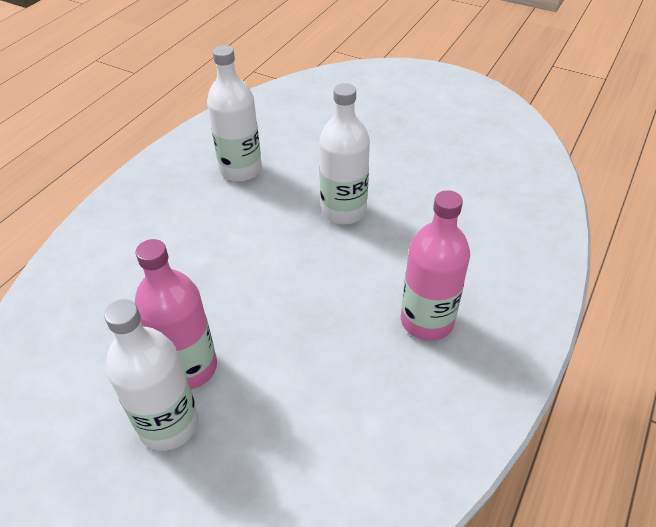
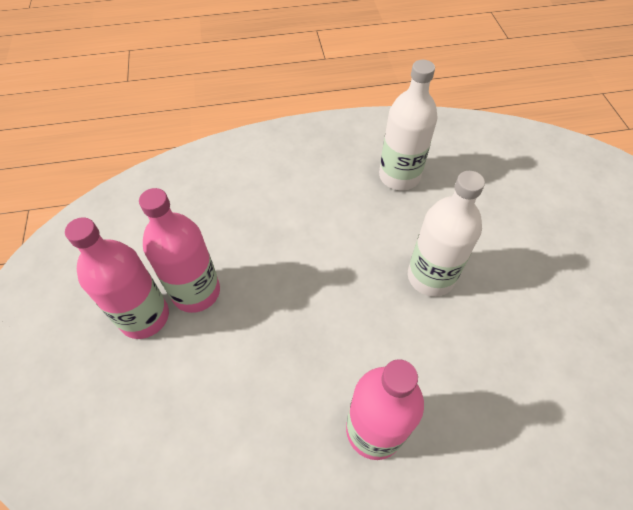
camera: 50 degrees right, 10 degrees up
white bottle [104,299,199,451] -> pink bottle [65,217,169,339]

